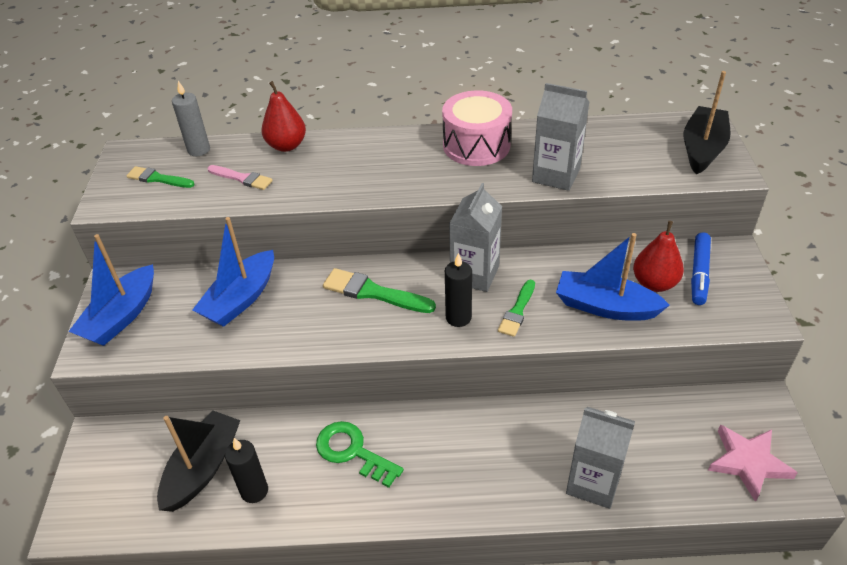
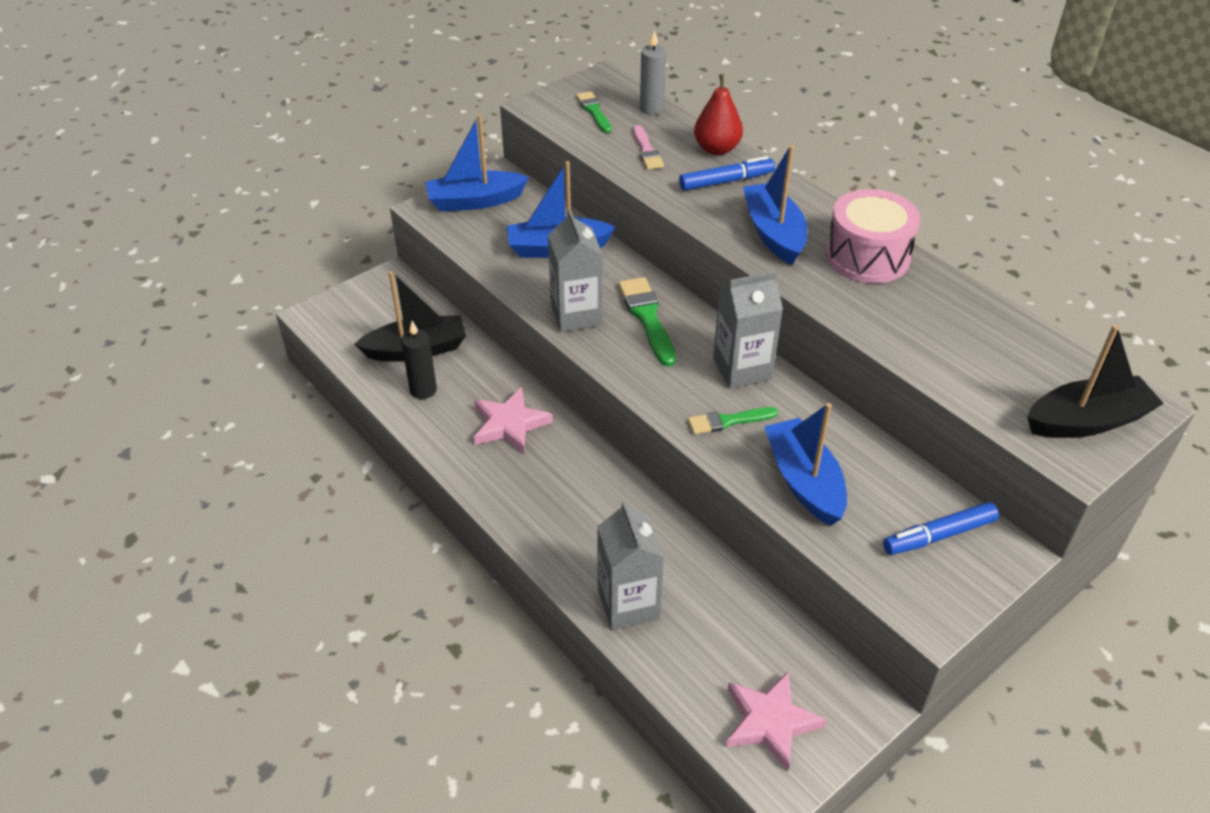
camera: 50 degrees right, 0 degrees up
green key [316,421,404,488] -> pink star [474,387,553,453]
black candle [445,253,472,327] -> none
grey carton [532,83,589,191] -> grey carton moved to [548,209,603,332]
red pear [633,221,684,292] -> none
none -> blue marker [679,156,775,191]
none -> blue boat [743,145,807,265]

